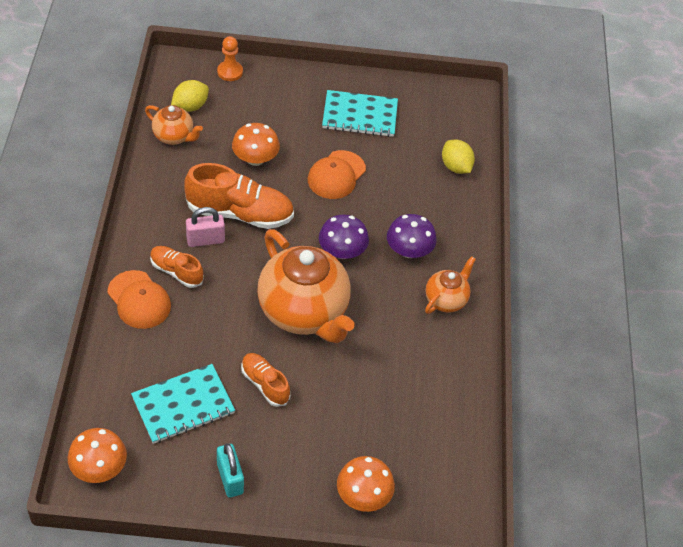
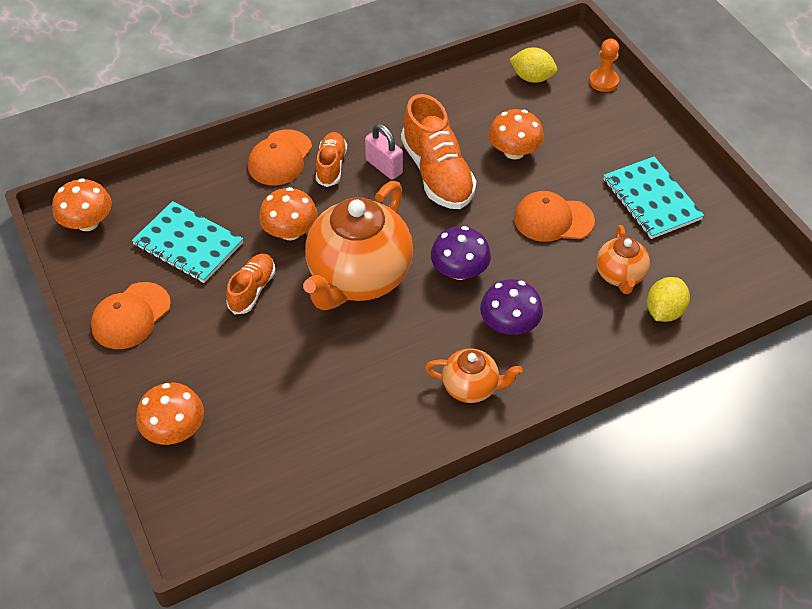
camera: 65 degrees right, 0 degrees up
orange teapot [145,105,203,145] -> orange teapot moved to [596,225,650,294]
turquoise padlock [217,443,244,497] -> orange cap [91,282,171,349]
none -> orange mushroom [259,187,318,240]

